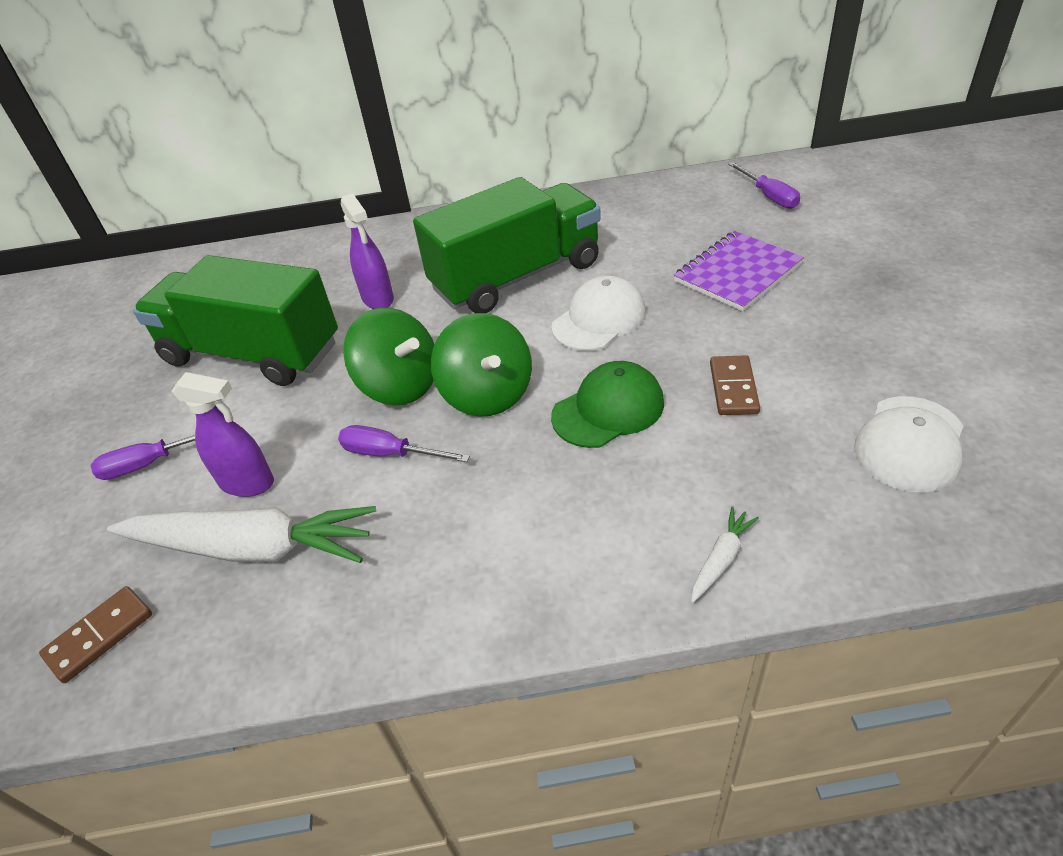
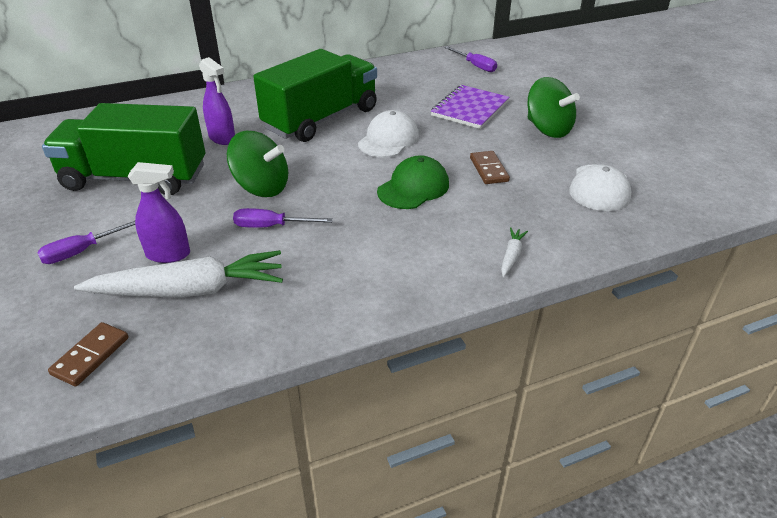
camera: 20 degrees left, 5 degrees down
green spinning top [431,313,532,416] -> green spinning top moved to [528,77,580,138]

